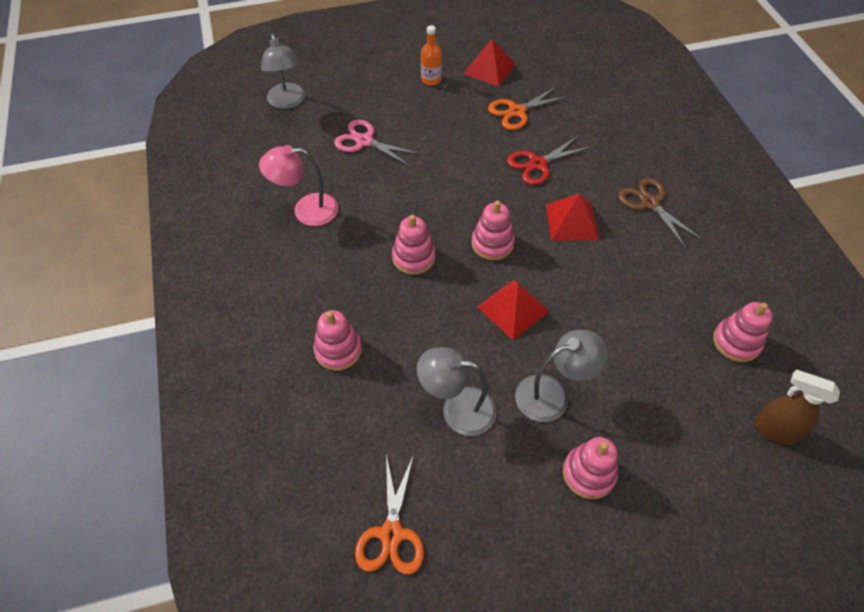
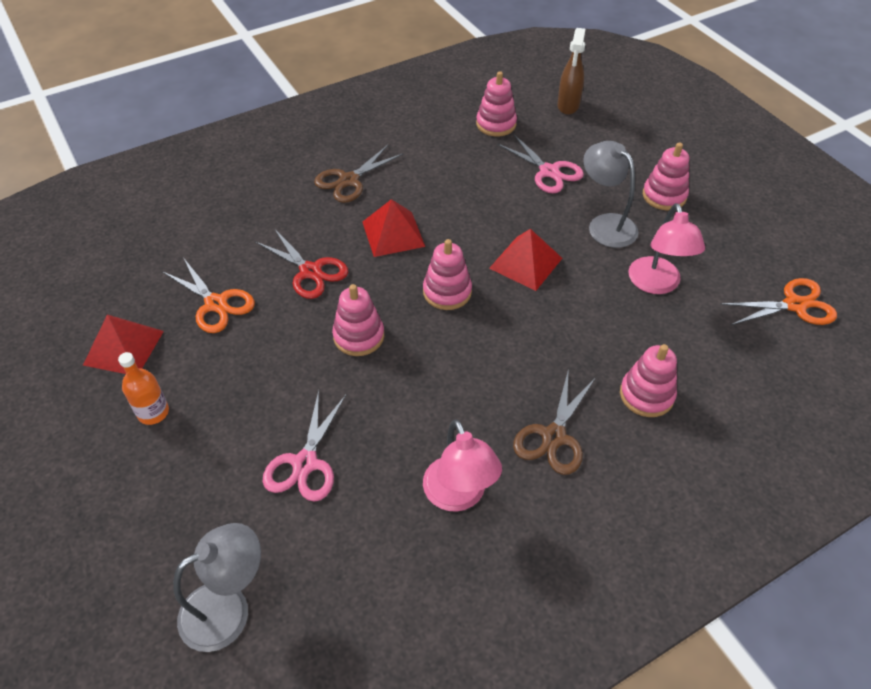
camera: 105 degrees left, 5 degrees down
pink stacking toy [392,215,435,275] -> pink stacking toy moved to [332,284,384,356]
grey lamp [417,347,496,436] -> pink lamp [628,203,705,294]
none -> pink scissors [497,134,584,193]
none -> brown scissors [513,369,596,475]

